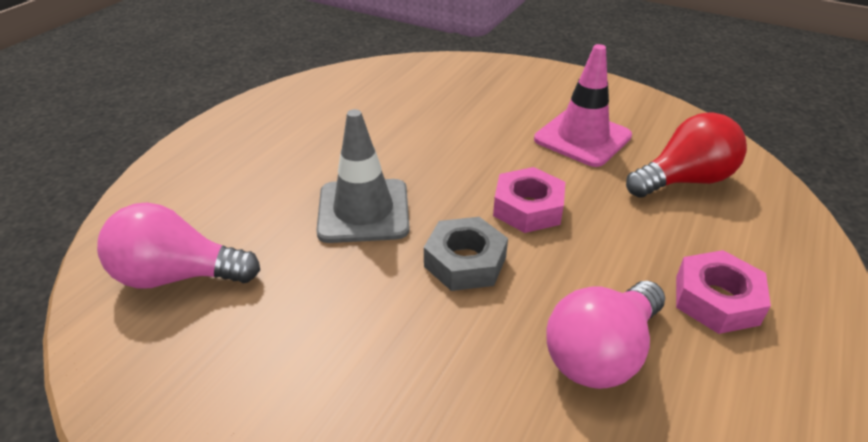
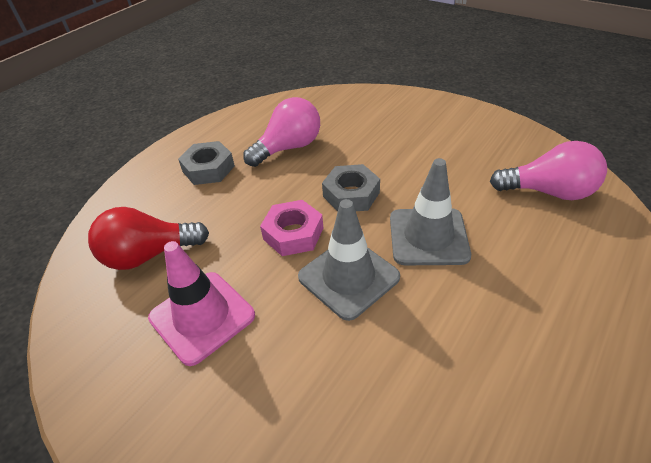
camera: 170 degrees left, 5 degrees up
pink nut [676,250,771,334] -> grey nut [178,141,235,185]
none -> grey traffic cone [298,199,400,321]

